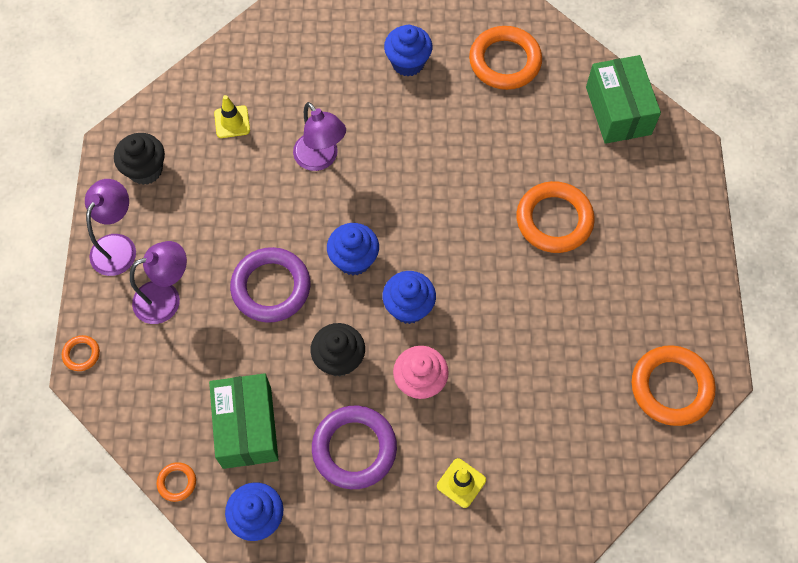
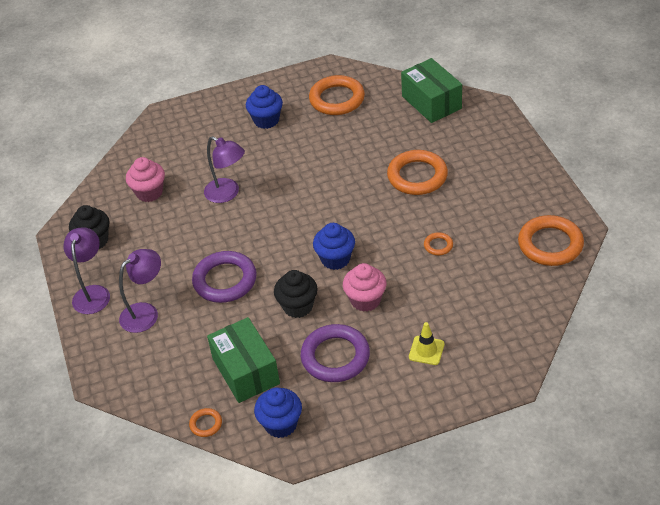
camera: 15 degrees left, 20 degrees down
orange ring [62,335,100,371] -> orange ring moved to [424,232,453,255]
yellow traffic cone [214,95,250,138] -> pink cupcake [126,157,165,202]
blue cupcake [327,223,379,275] -> none

